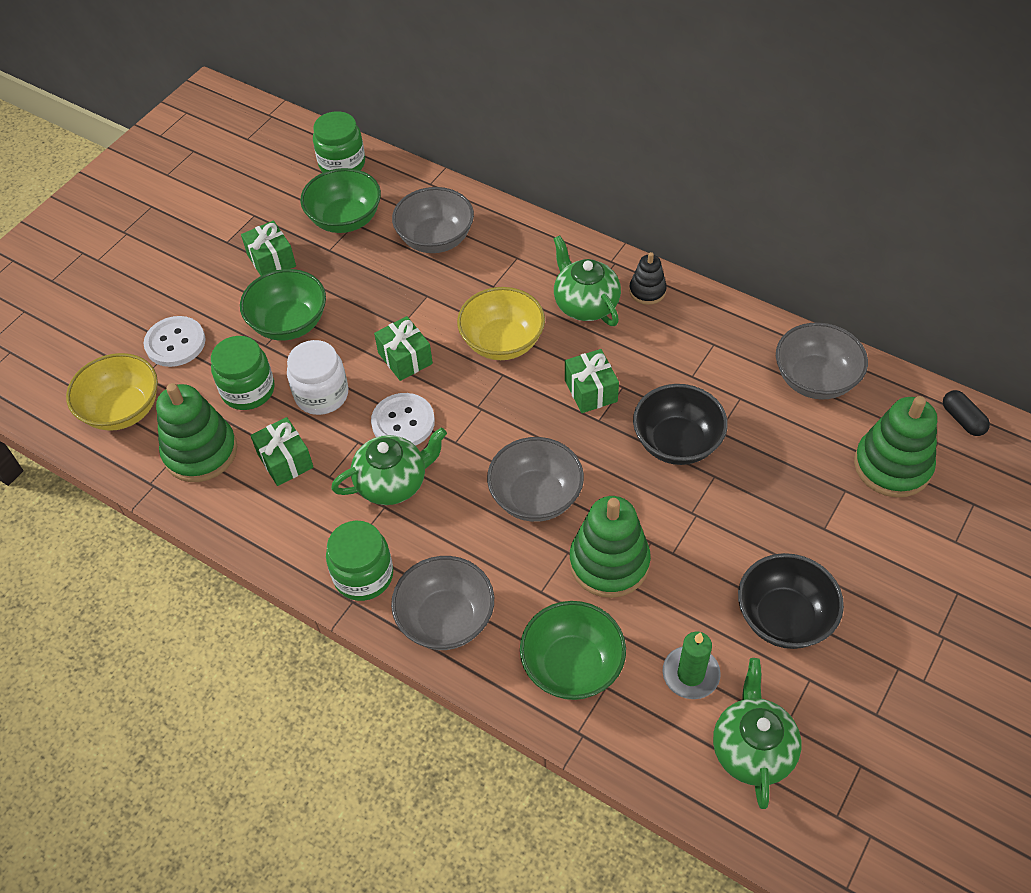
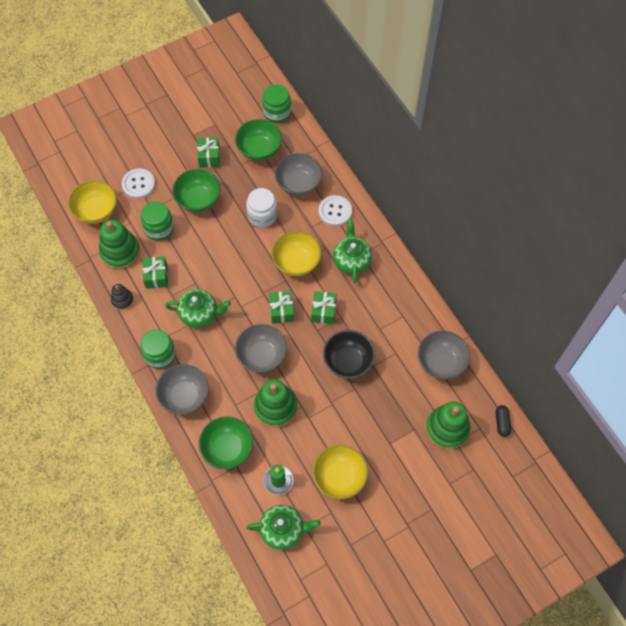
camera: 25 degrees right, 10 degrees up
white jar [287,340,348,415] -> white jar moved to [246,188,277,227]
white button [371,393,435,446] -> white button moved to [319,195,352,226]
green gift [374,316,433,381] -> green gift moved to [269,291,294,324]
black stacking toy [629,252,667,305] -> black stacking toy moved to [111,284,134,310]
green teapot [713,658,801,809] -> green teapot turned 60 degrees clockwise [246,505,321,550]
black bowl [738,553,844,649] -> yellow bowl [313,445,368,499]

